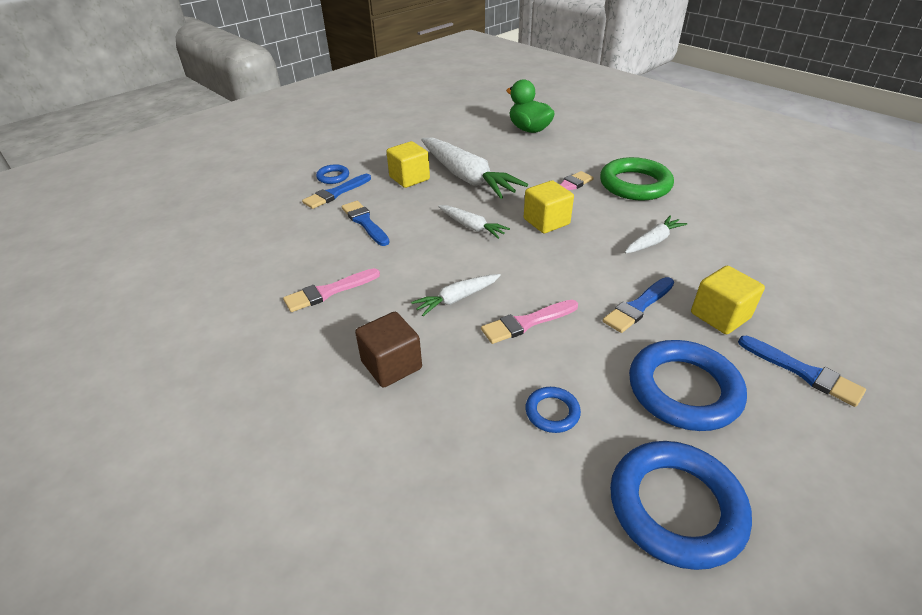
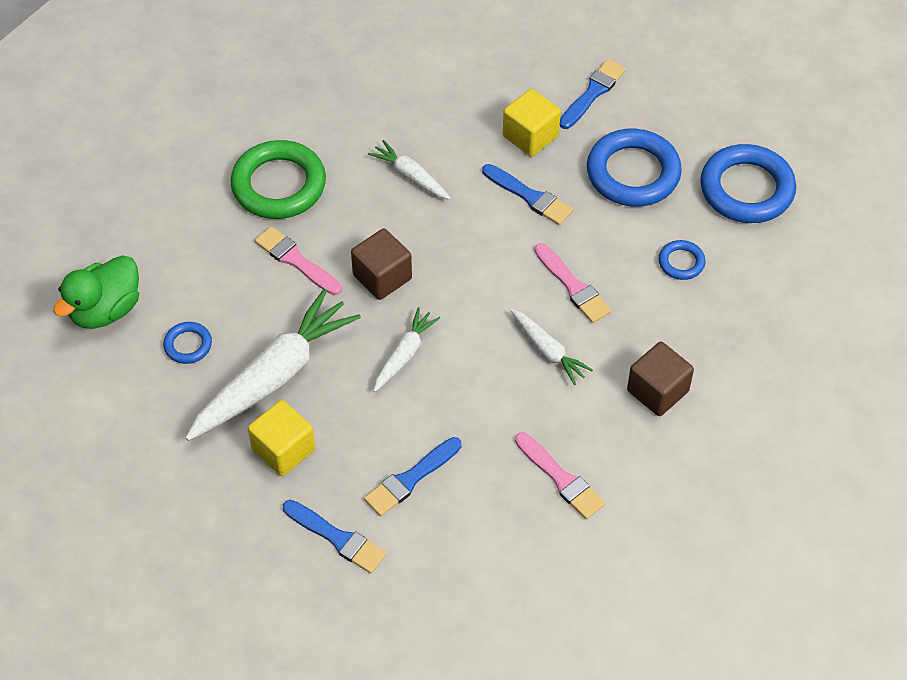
camera: 100 degrees left, 15 degrees up
blue ring [316,164,349,184] -> blue ring moved to [163,322,212,364]
yellow cube [524,180,574,233] -> brown cube [351,228,412,300]

